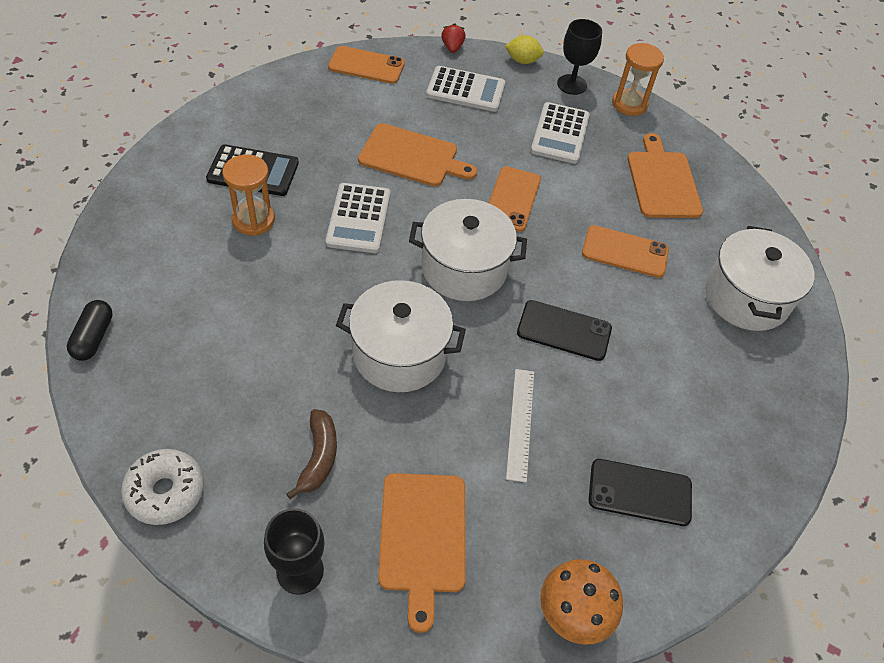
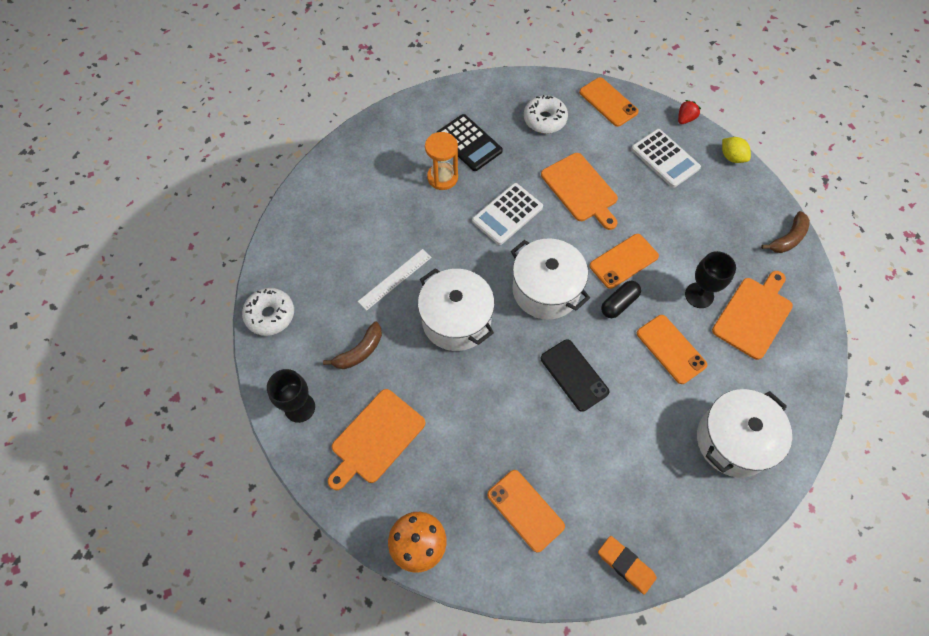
camera: 45 degrees right, 10 degrees up
black capsule [67,300,113,361] -> black capsule moved to [601,281,641,318]
white ruler [506,369,534,482] -> white ruler moved to [358,249,432,311]
white calculator [531,102,590,164] -> none
black goblet [557,19,602,95] -> black goblet moved to [685,251,736,308]
black phone [589,459,692,526] -> orange phone [487,470,565,553]
orange hourglass [612,43,664,116] -> brown banana [761,211,810,253]
none -> white donut [524,95,568,134]
none -> orange eraser [598,536,657,595]

